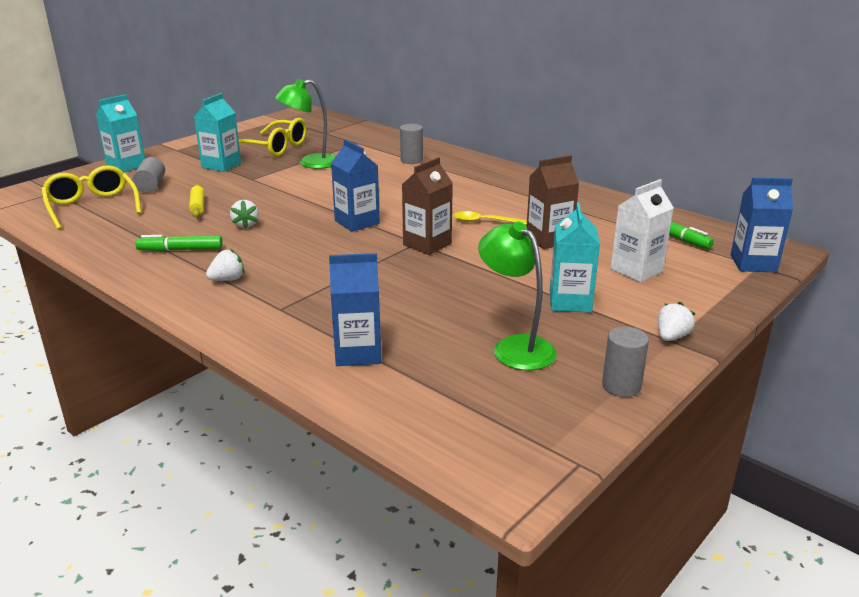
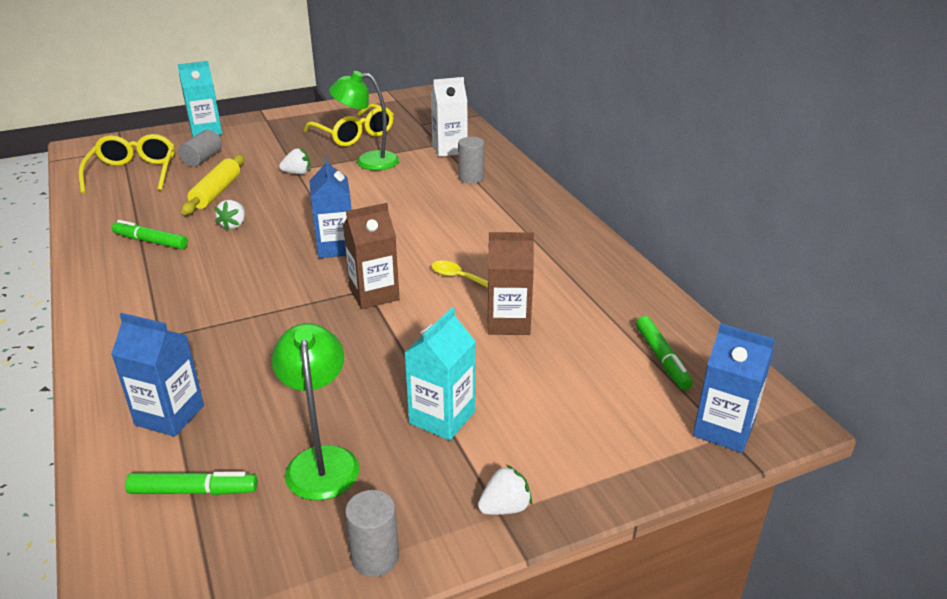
camera: 25 degrees right, 5 degrees up
yellow rolling pin [189,184,204,217] -> yellow rolling pin [181,155,244,215], size x1.53
turquoise carton [194,93,241,172] -> none
white strawberry [206,249,245,281] -> white strawberry moved to [279,148,310,174]
white carton [610,179,674,282] -> white carton moved to [431,77,468,157]
none -> green marker [125,471,258,495]

